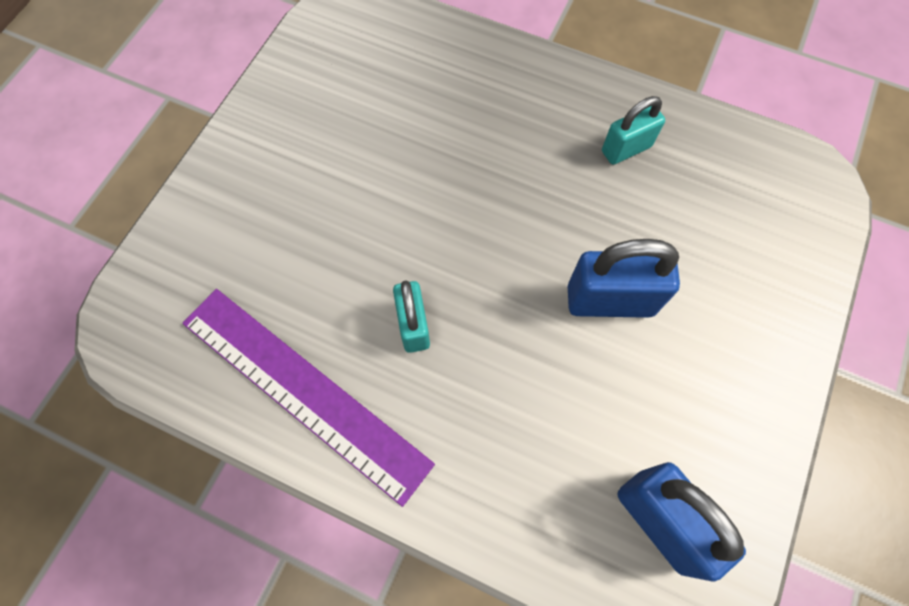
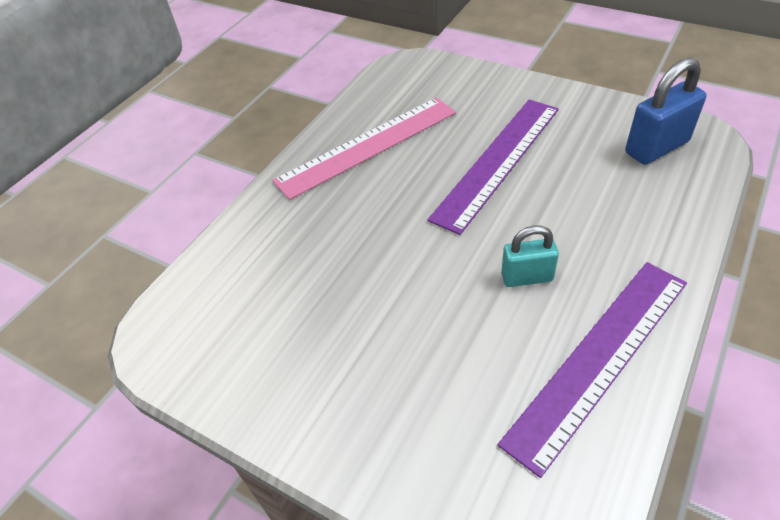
camera: 80 degrees left, 20 degrees down
blue padlock [568,239,680,318] -> purple ruler [427,99,559,235]
turquoise padlock [602,96,665,165] -> pink ruler [272,98,456,200]

